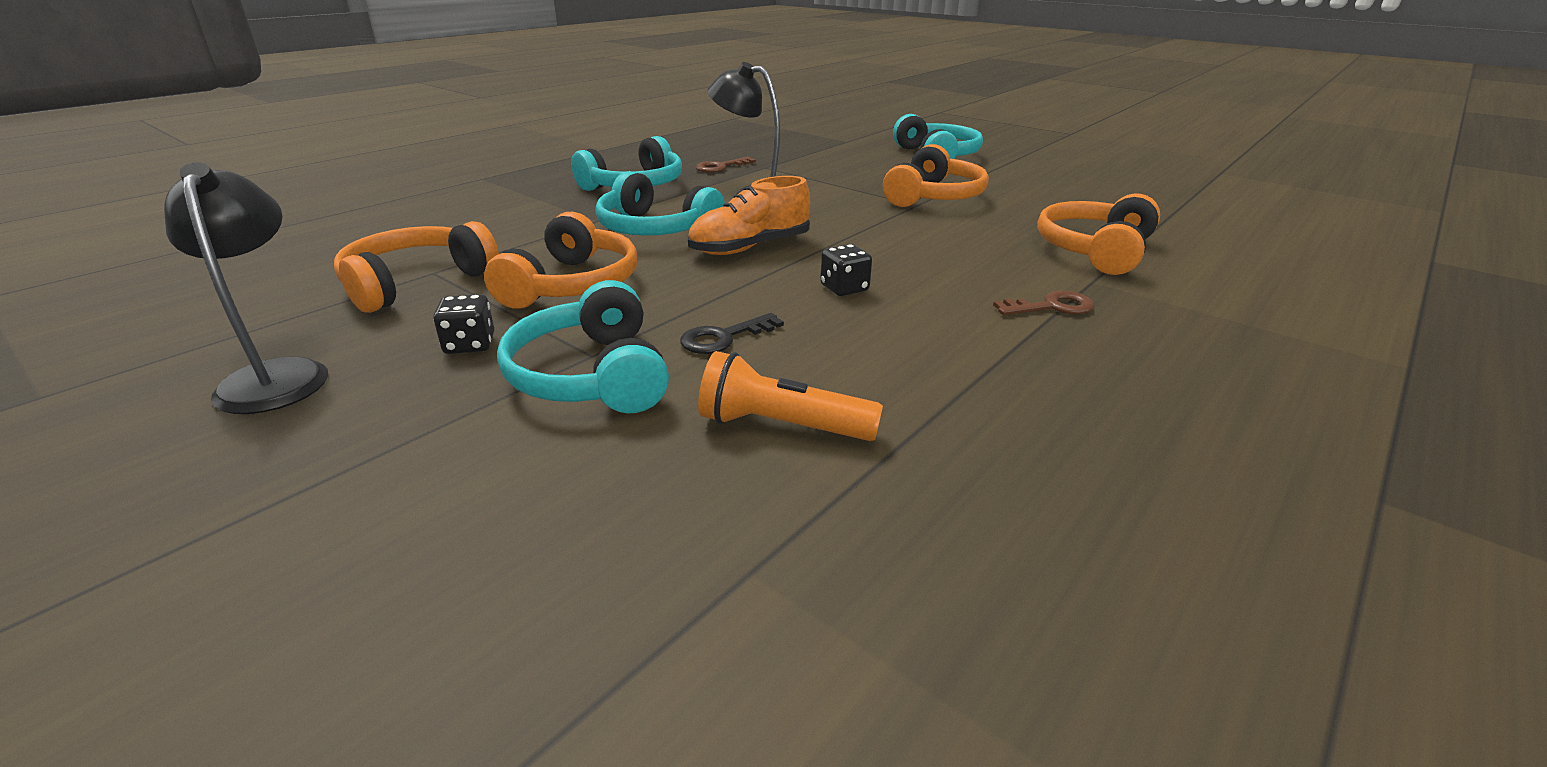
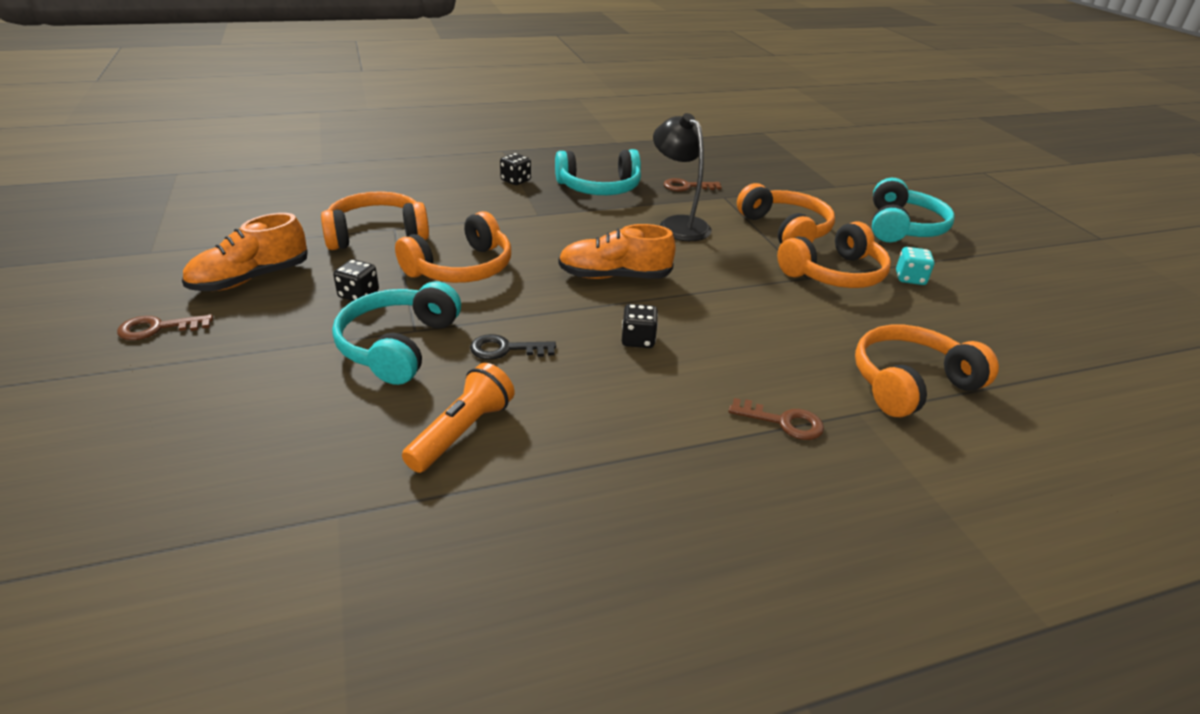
camera: 30 degrees right, 5 degrees up
black lamp [164,162,328,414] -> orange shoe [182,213,308,291]
turquoise headphones [596,171,725,235] -> none
orange flashlight [698,351,883,441] -> orange flashlight turned 75 degrees clockwise [402,363,515,473]
none -> brown key [117,315,213,340]
none -> black dice [500,153,531,185]
none -> orange headphones [737,183,835,244]
none -> turquoise dice [896,247,935,285]

